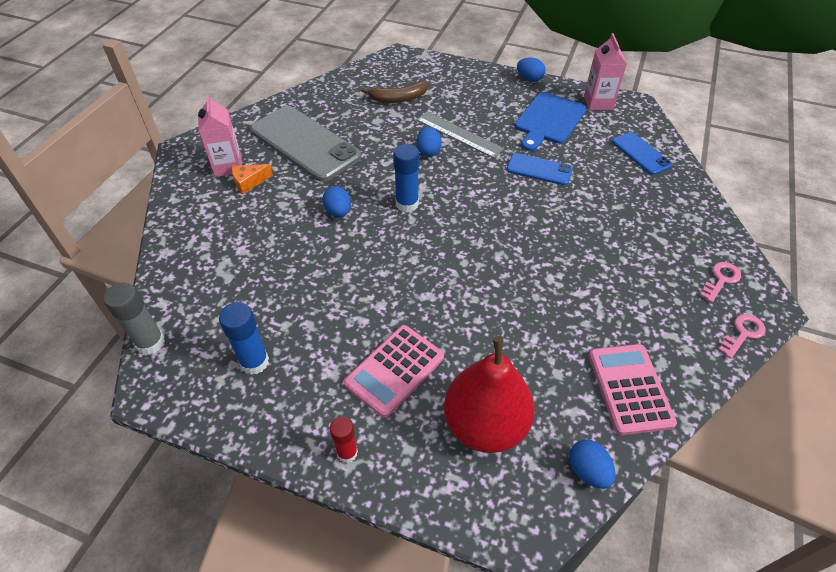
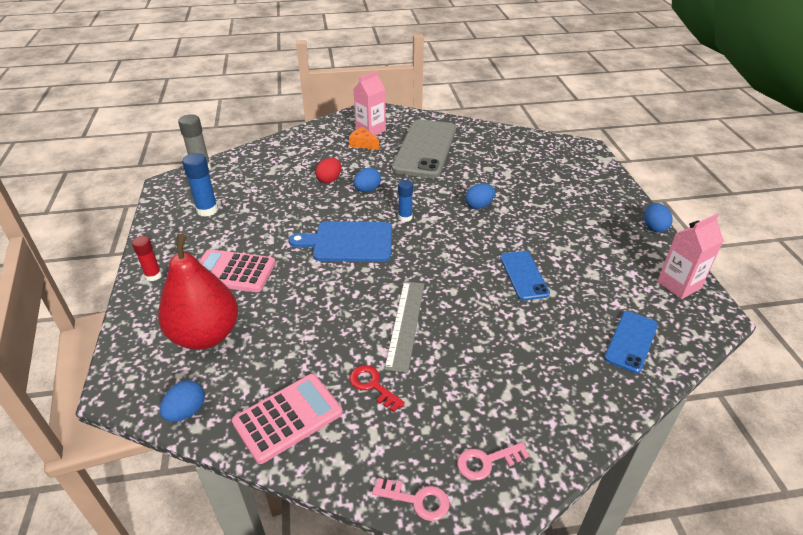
camera: 60 degrees right, 10 degrees down
brown banana [361,81,427,103] -> none
blue glue stick [393,144,419,213] -> blue glue stick [398,180,413,222], size x0.66
grey ruler [416,112,504,158] -> grey ruler moved to [384,281,424,373]
blue cutting board [515,92,587,151] -> blue cutting board moved to [289,221,392,262]
pink key [700,262,741,303] -> pink key turned 150 degrees clockwise [457,442,529,480]
none -> red egg [315,158,341,183]
none -> red key [349,365,405,412]

